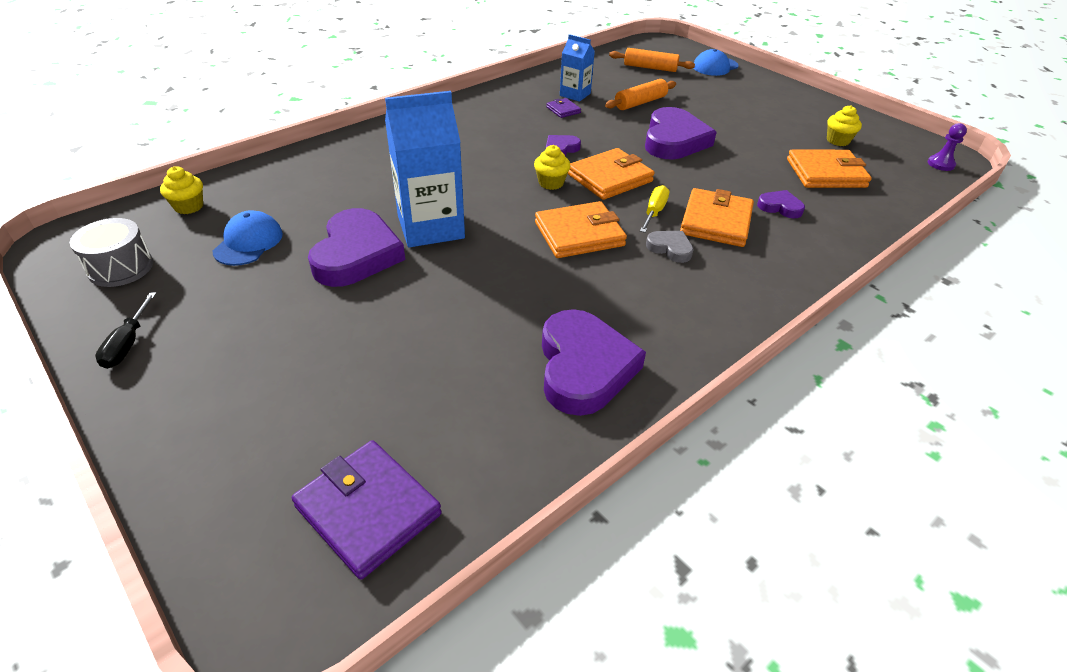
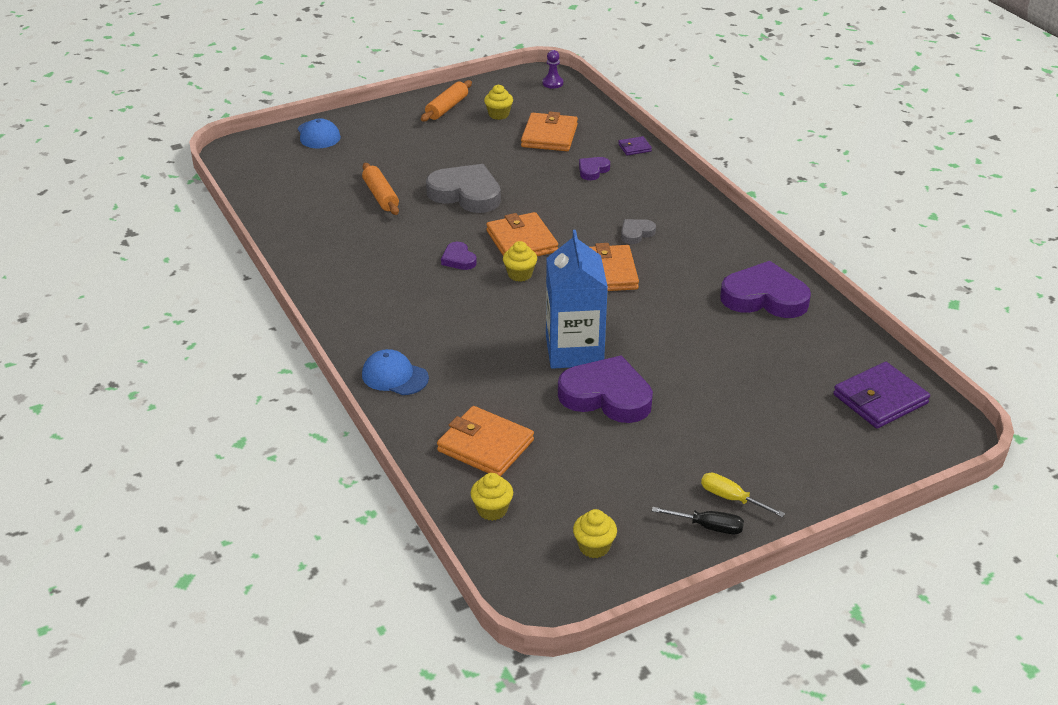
camera: 75 degrees left, 5 degrees down
grey drum [70,218,153,287] -> yellow cupcake [573,509,617,558]
blue cap [213,210,283,266] -> blue cap moved to [362,349,429,395]
purple wallet [546,98,581,118] -> purple wallet moved to [618,136,652,155]
blue carton [560,34,595,102] -> none
orange rolling pin [609,48,695,72] -> orange rolling pin moved to [421,80,472,122]
yellow screwdriver [640,185,669,233] -> yellow screwdriver moved to [701,473,785,517]
purple heart [645,107,717,160] -> grey heart [426,164,501,213]
orange wallet [680,188,754,247] -> orange wallet moved to [437,406,534,476]

